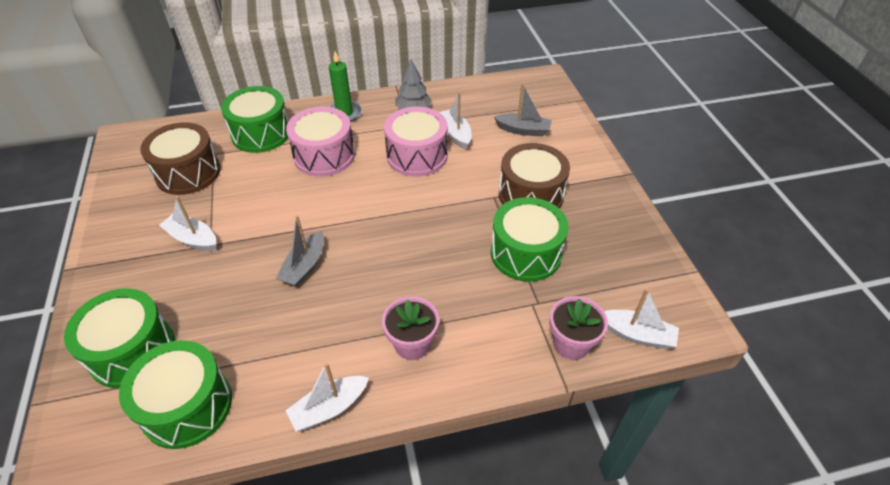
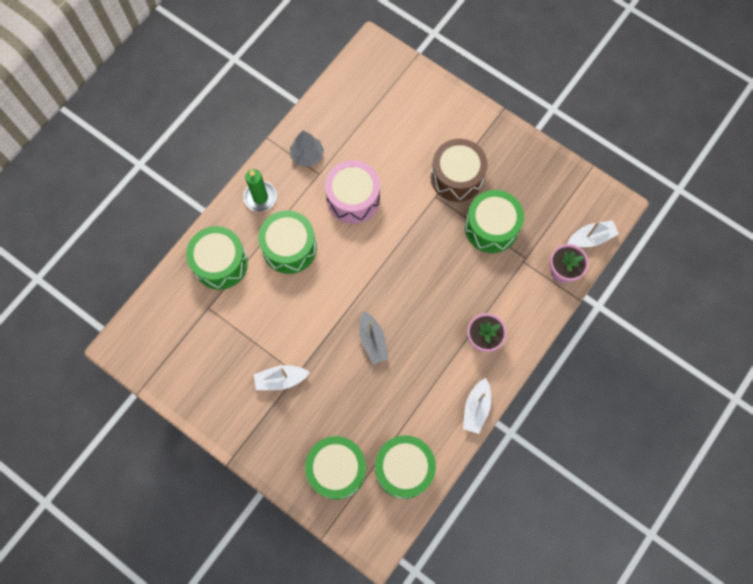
camera: 40 degrees left, 25 degrees up
brown drum [140,122,221,195] -> none
pink drum [286,107,355,177] -> green drum [258,210,317,274]
white boat [439,92,472,149] -> none
grey boat [494,84,552,136] -> none

